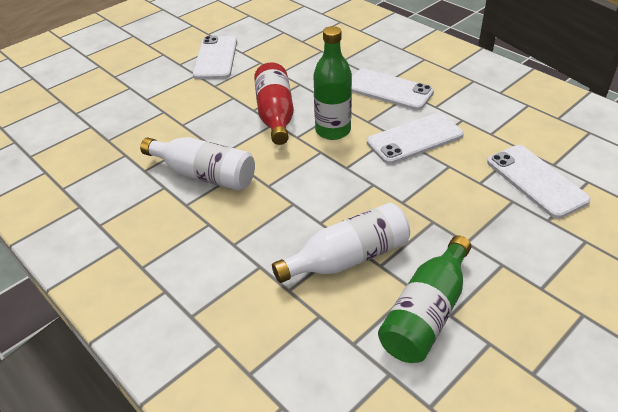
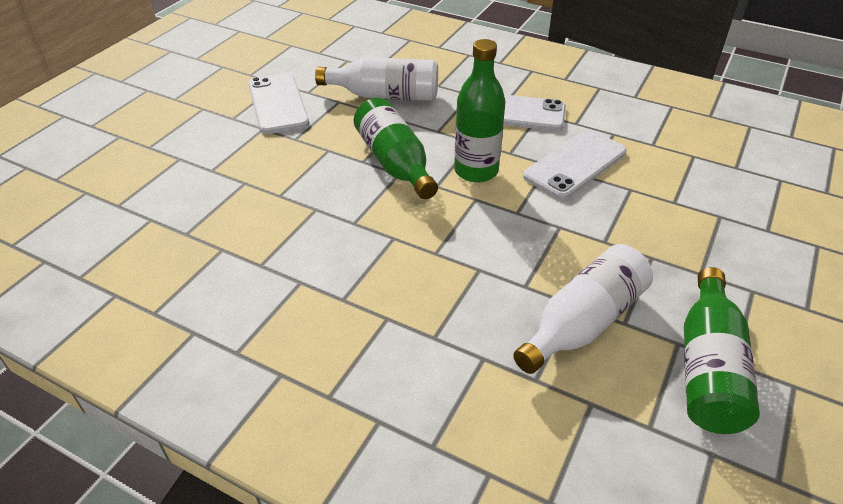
camera: 20 degrees left, 0 degrees up
white bottle [140,137,255,191] -> white bottle moved to [315,57,438,101]
red bottle [254,62,294,145] -> green bottle [354,98,438,199]
white phone [487,145,591,219] -> none

